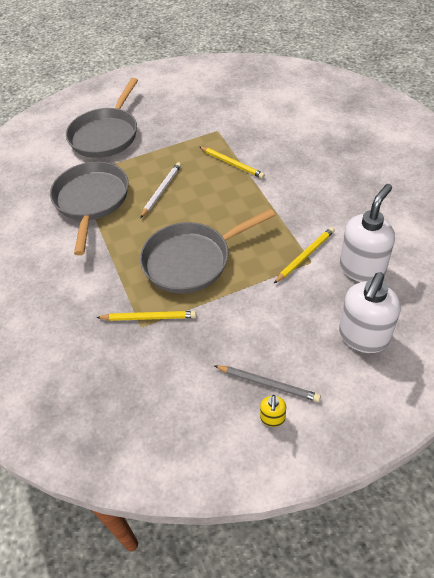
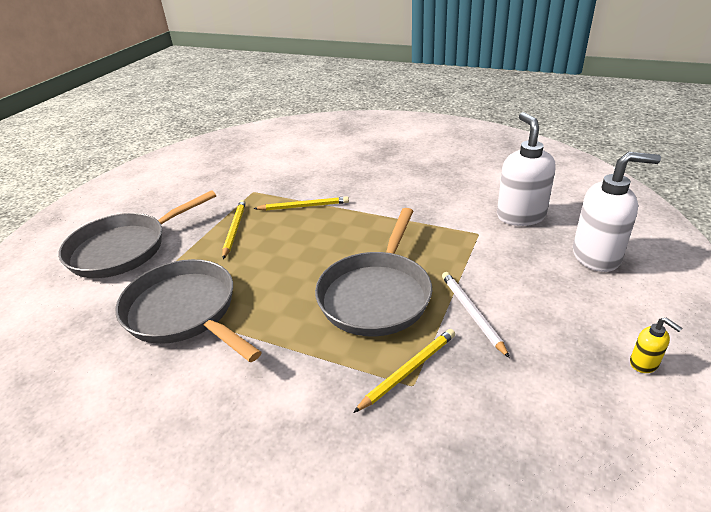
camera: 45 degrees left, 15 degrees down
grey pan [66,78,138,158] -> grey pan turned 75 degrees clockwise [58,190,216,278]
white pencil [140,162,181,218] -> white pencil moved to [442,272,510,358]
grey pencil [215,365,321,402] -> none
yellow pencil [274,227,335,283] -> yellow pencil moved to [223,200,246,259]
white soap dispenser [339,272,401,353] -> white soap dispenser turned 75 degrees counterclockwise [573,152,661,272]

